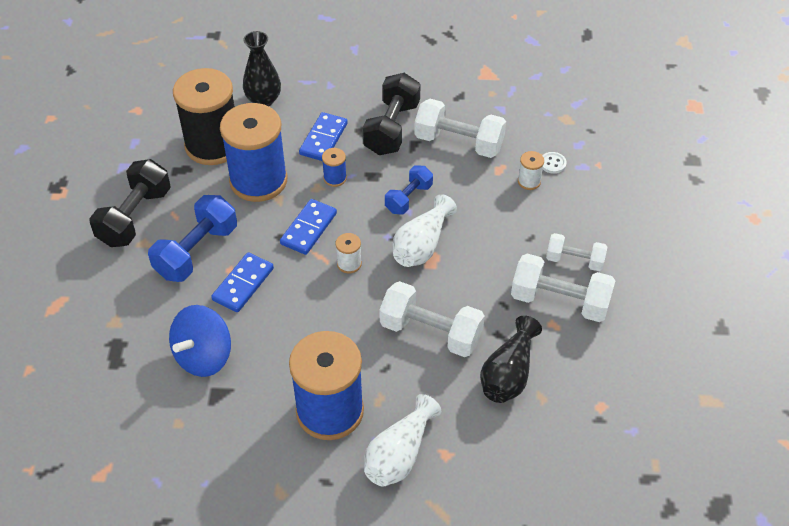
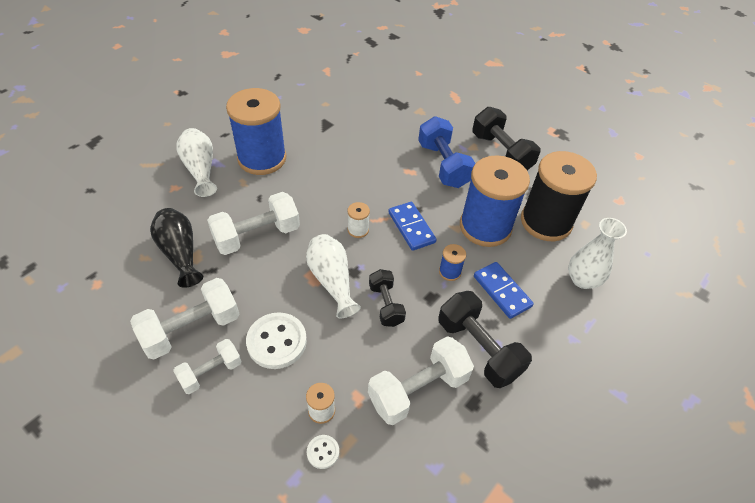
camera: 125 degrees right, 0 degrees up
blue spinning top [169,305,231,377] -> none
blue domino [211,252,274,312] -> none
black vase [243,31,281,106] -> white vase [568,218,627,289]
blue dumbbell [385,165,433,215] -> black dumbbell [369,269,406,327]
none -> white button [246,312,307,369]

